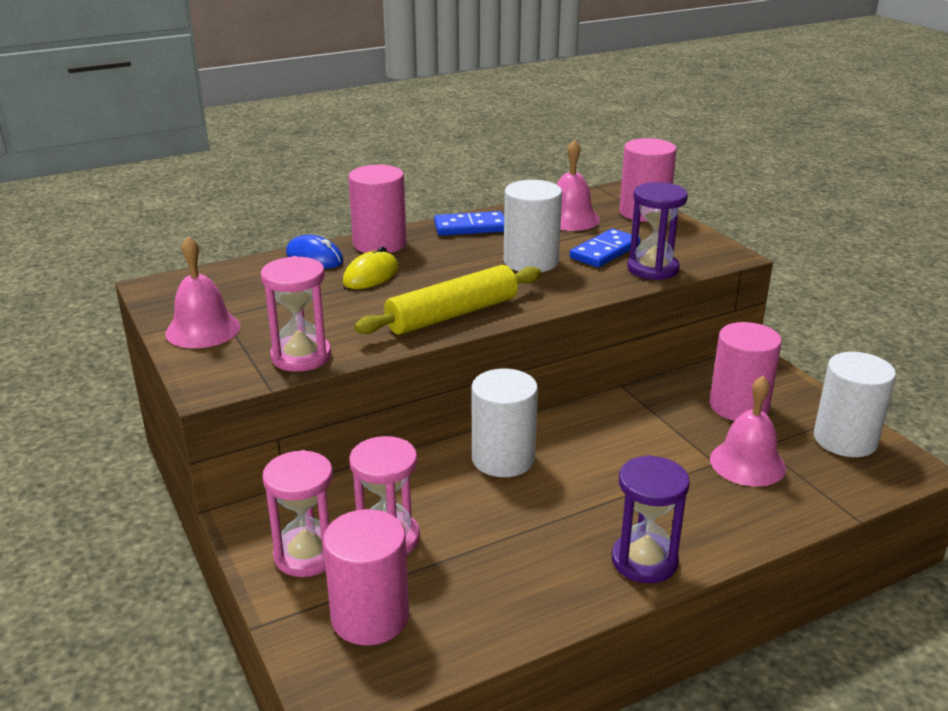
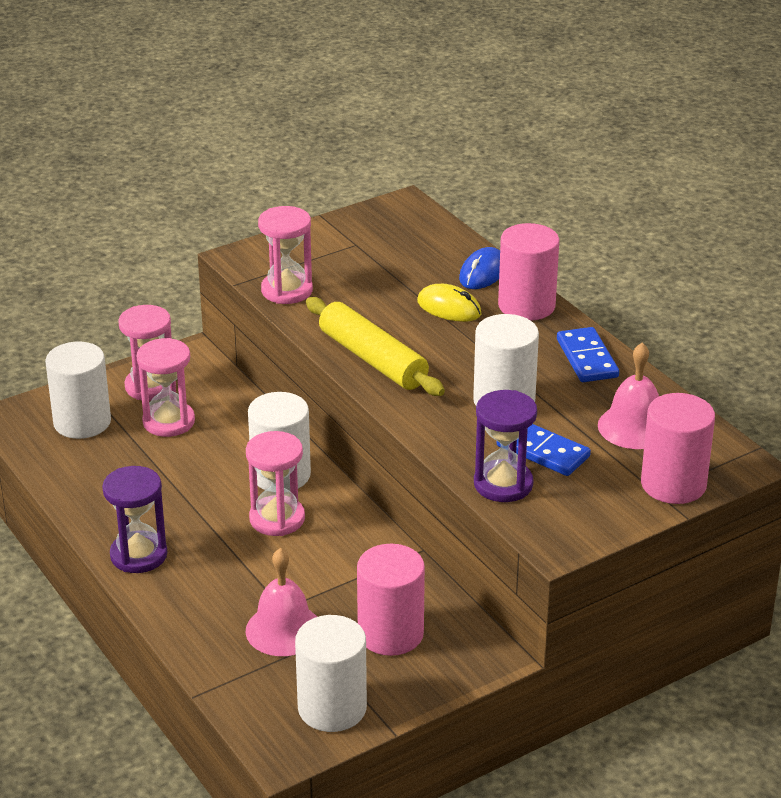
camera: 85 degrees right, 5 degrees up
pink bell [165,236,241,348] -> none
pink cylinder [323,509,409,645] -> white cylinder [45,342,111,439]
none -> pink hourglass [246,431,305,536]

